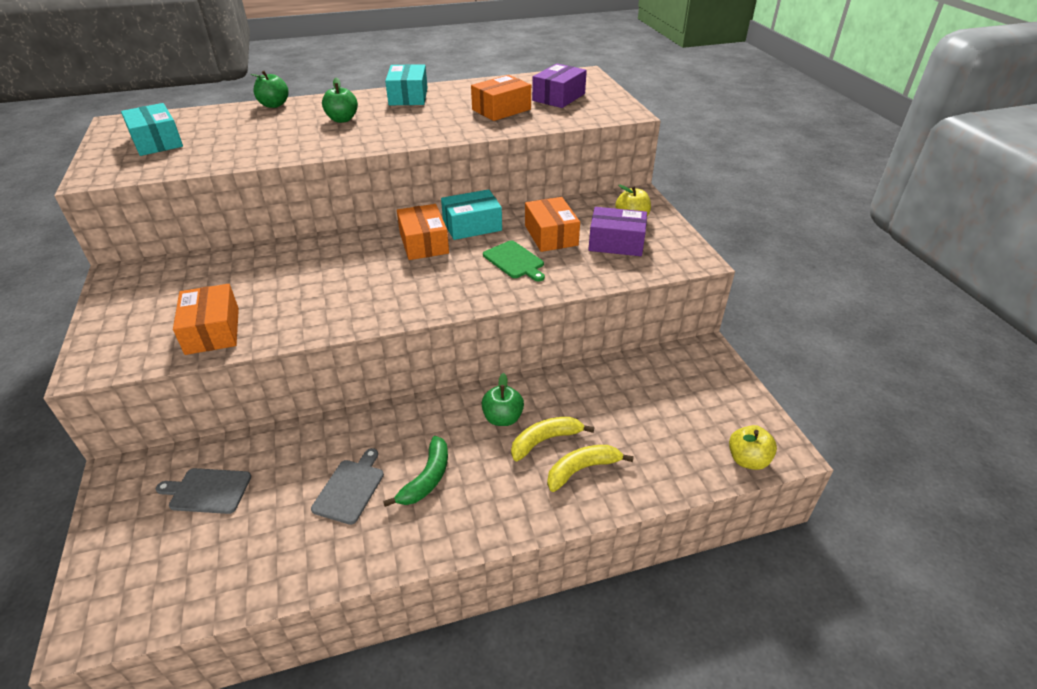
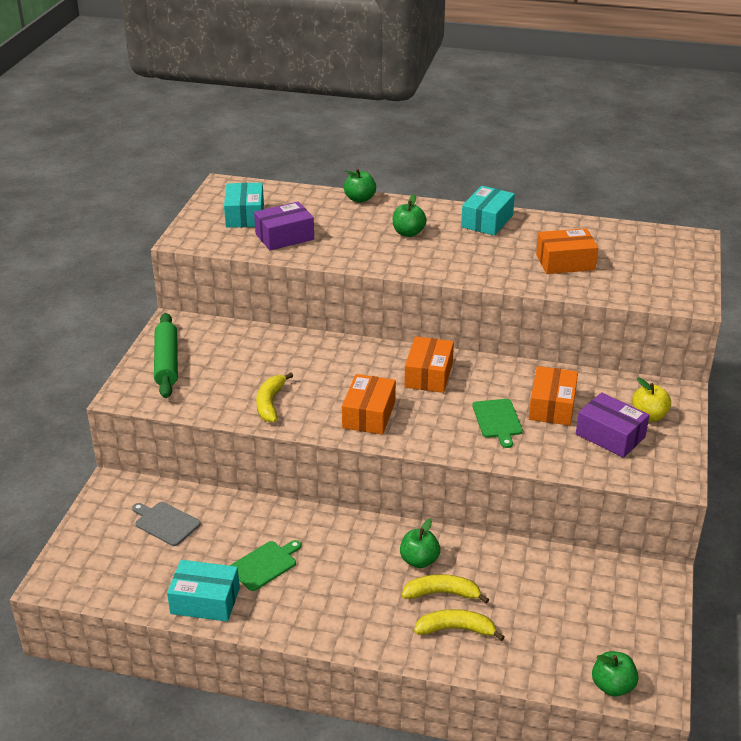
camera: 30 degrees right, 5 degrees down
orange box [173,284,239,355] -> orange box moved to [342,374,396,435]
grey cutting board [311,448,384,525] -> green cutting board [230,540,301,591]
green banana [383,436,448,507] -> none
turquoise box [441,189,502,240] -> turquoise box moved to [167,560,240,622]
purple box [532,63,587,108] -> purple box moved to [254,202,314,250]
yellow apple [729,425,777,470] -> green apple [592,651,638,697]
none -> green rolling pin [154,313,178,398]
none -> yellow banana [256,372,293,423]

